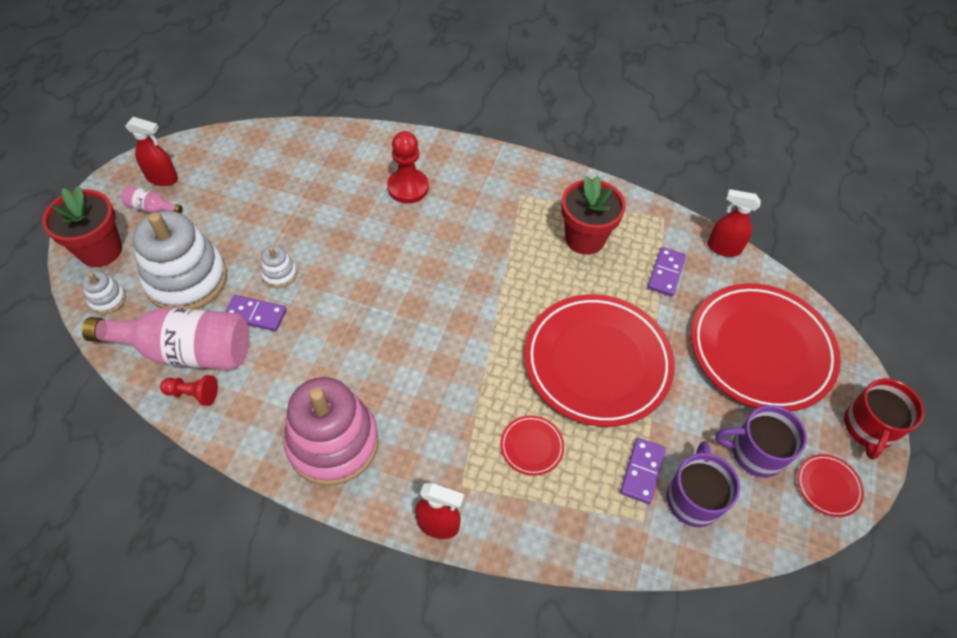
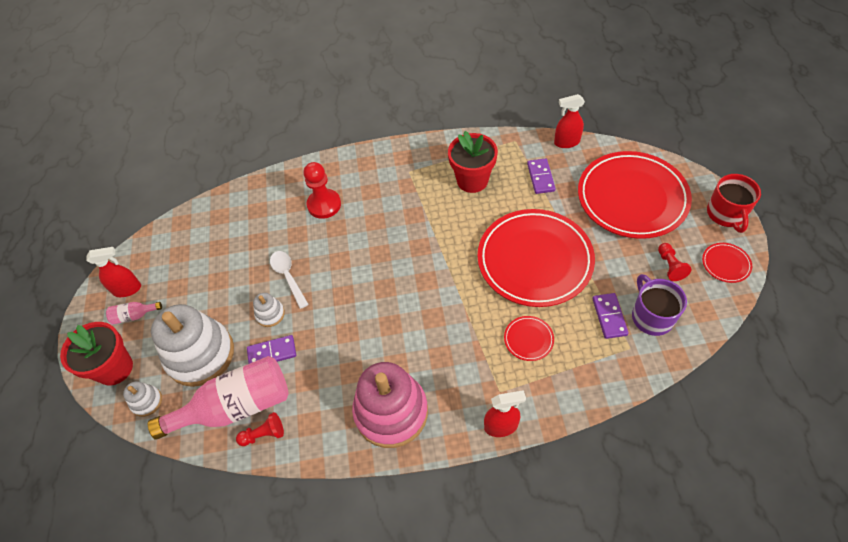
camera: 20 degrees left, 0 degrees up
purple mug [715,405,807,477] -> red pawn [658,243,692,281]
none -> white spoon [270,251,309,309]

